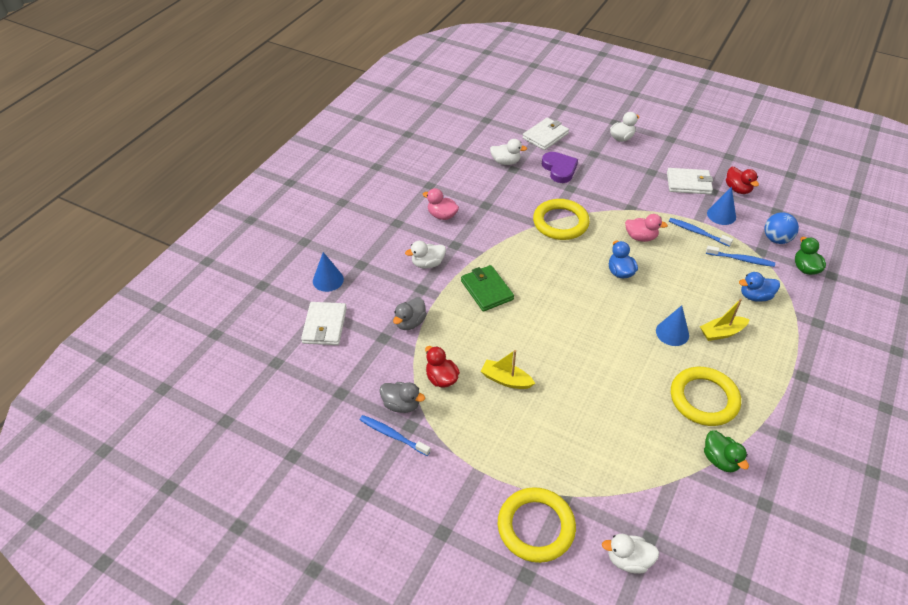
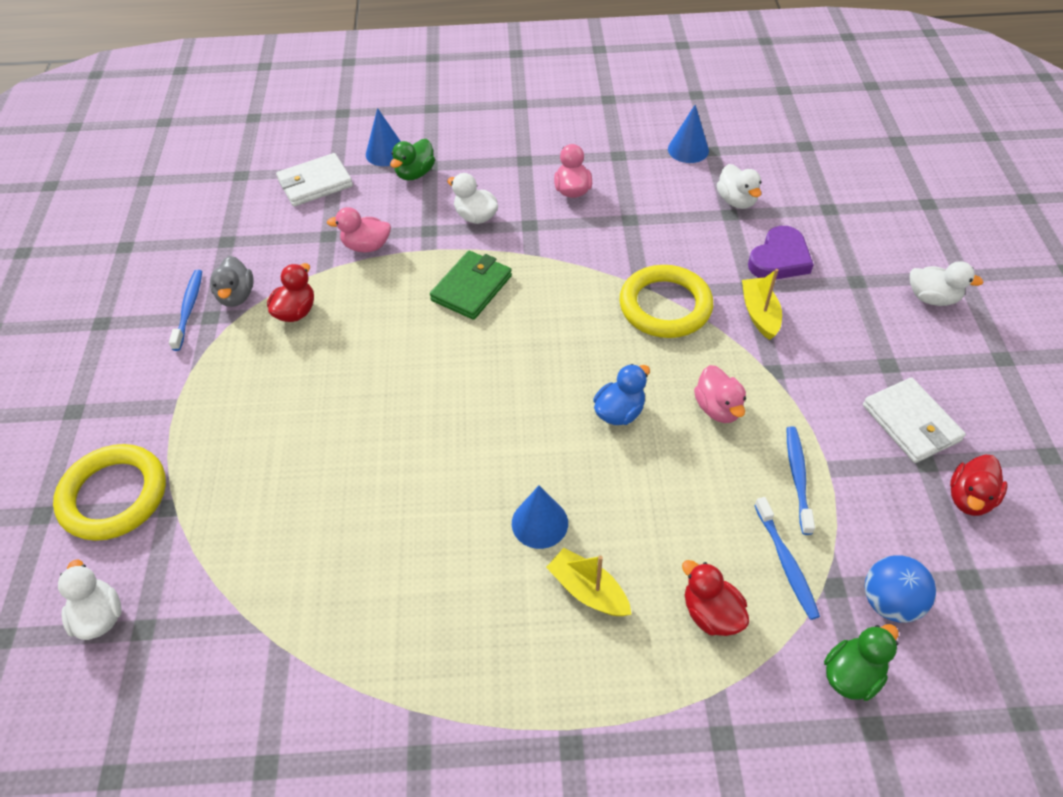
camera: 60 degrees right, 5 degrees up
grey duck [393,297,427,330] -> pink duck [327,207,391,252]
yellow boat [480,350,535,389] -> yellow boat moved to [742,269,782,340]
white wallet [523,118,569,150] -> none
yellow ring [671,367,741,426] -> none
green duck [704,430,749,472] -> green duck moved to [390,139,435,180]
blue cone [707,187,736,225] -> blue cone moved to [668,105,709,163]
blue duck [739,272,780,302] -> red duck [682,560,749,636]

